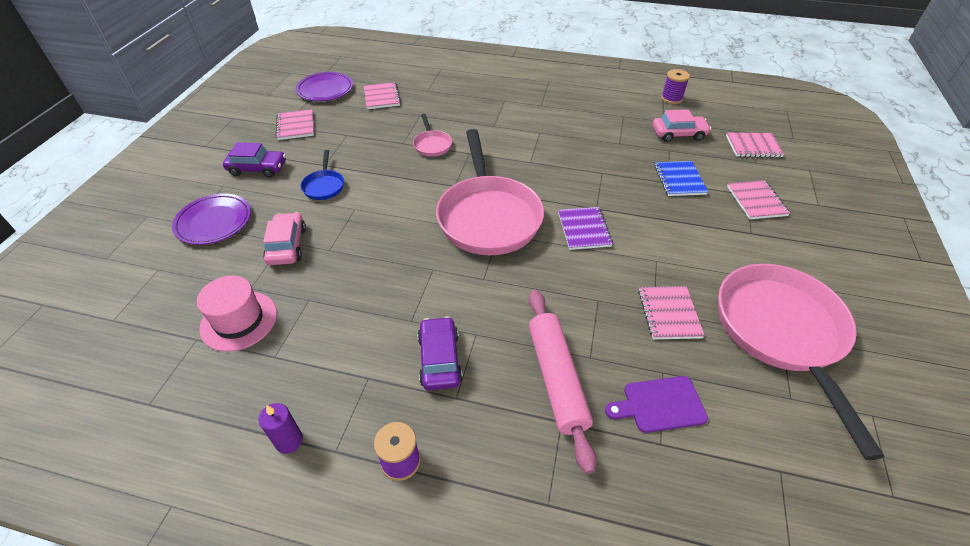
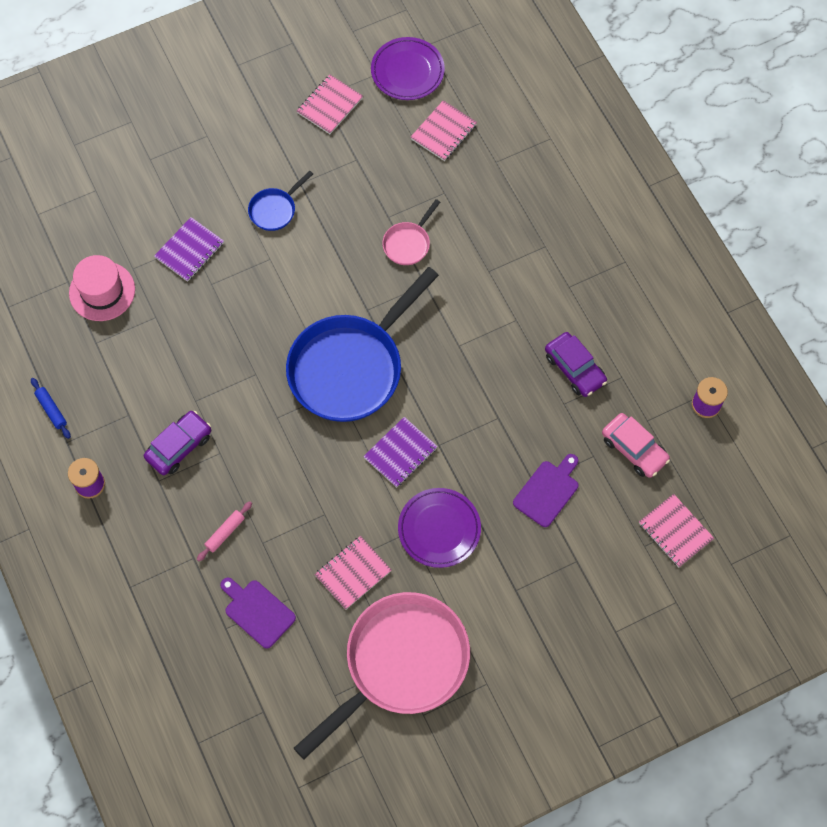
camera: 50 degrees right, 20 degrees up
purple plate [172,193,251,245] -> purple plate moved to [398,488,481,568]
purple car [223,142,286,178] -> purple car moved to [545,332,607,397]
purple candle [258,403,303,454] -> blue rolling pin [31,378,71,439]
pink car [263,212,306,265] -> purple notebook [154,217,224,282]
pink pan [436,129,544,255] -> blue pan [286,267,439,422]
pink rolling pin [529,290,596,474] -> pink rolling pin [197,502,252,561], size x0.45
blue notebook [654,161,708,196] -> purple cutting board [513,454,578,527]
pink notebook [727,180,790,219] -> none

